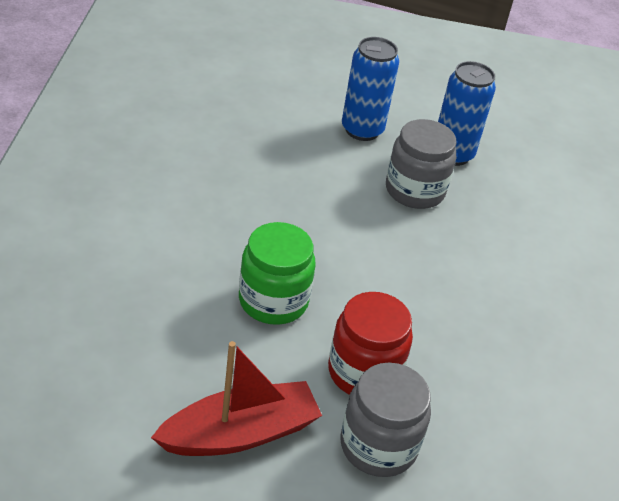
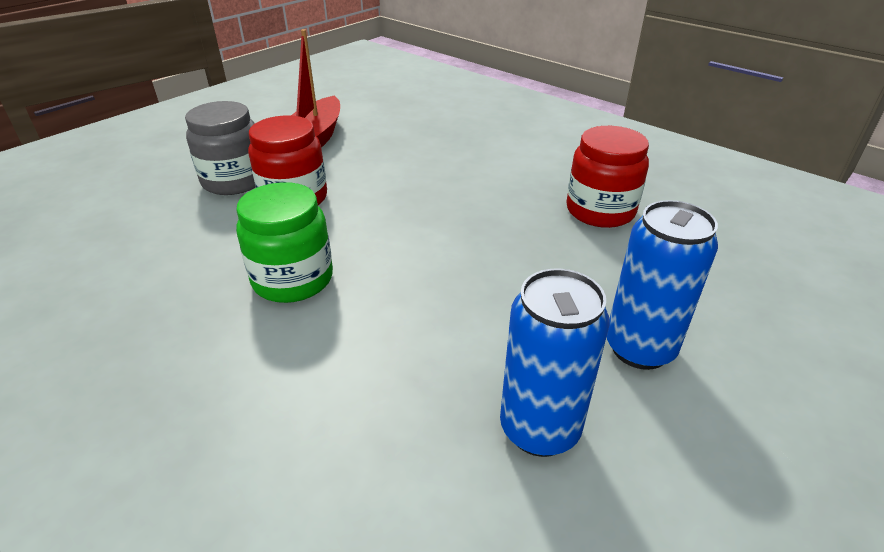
camera: 130 degrees right, 5 degrees down
green jar [239,222,316,325] -> green jar moved to [236,182,333,303]
grey jar [386,119,457,209] -> none
none -> red jar [566,126,649,228]

